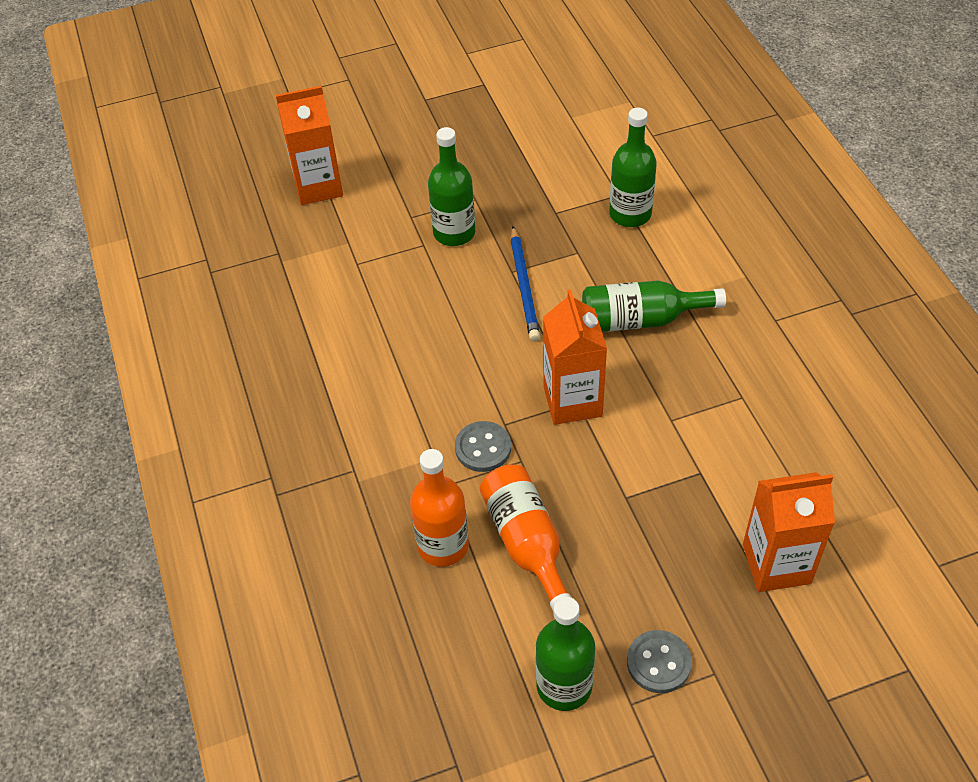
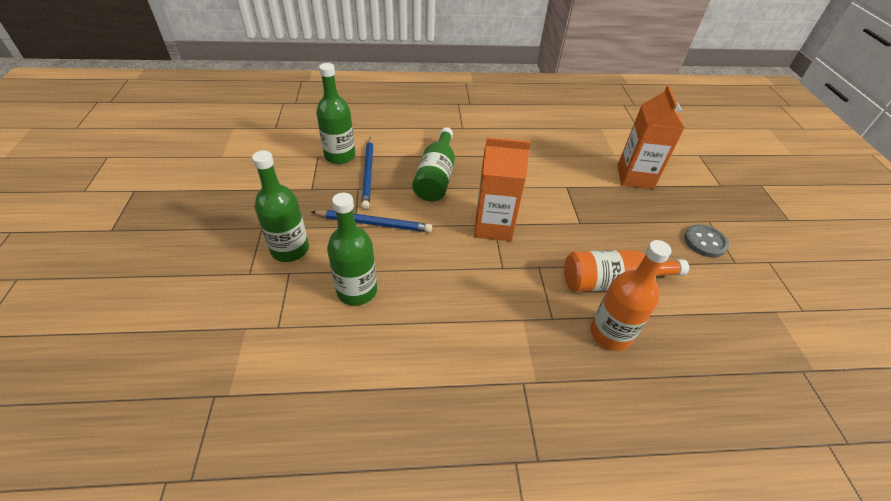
camera: 80 degrees left, 5 degrees down
orange carton [276,86,343,205] -> none
grey button [455,421,511,472] -> none
green bottle [536,597,595,711] -> green bottle moved to [327,193,377,306]
none -> blue pencil [361,137,373,209]

